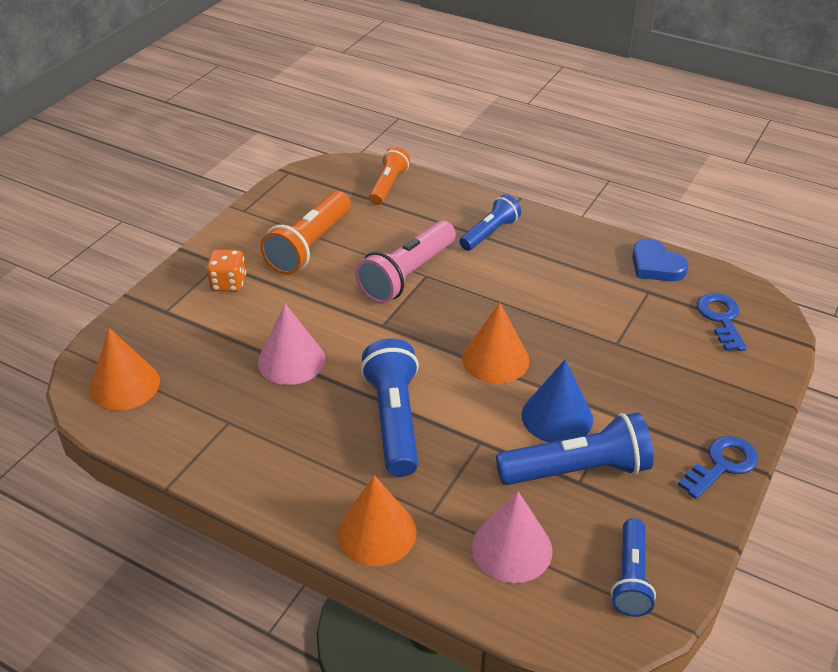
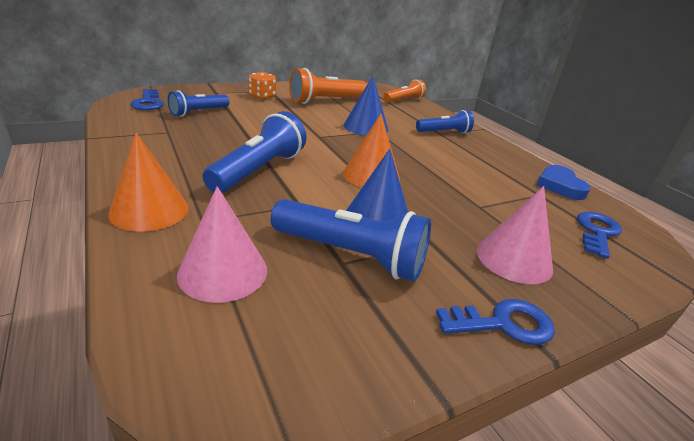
camera: 30 degrees right, 10 degrees down
orange cone [89,328,160,411] -> blue key [131,89,164,110]
pink cone [258,304,325,385] -> pink cone moved to [477,186,553,284]
pink flashlight [355,221,456,304] -> blue cone [344,76,388,136]
blue flashlight [611,518,656,617] -> blue flashlight moved to [168,90,229,117]

